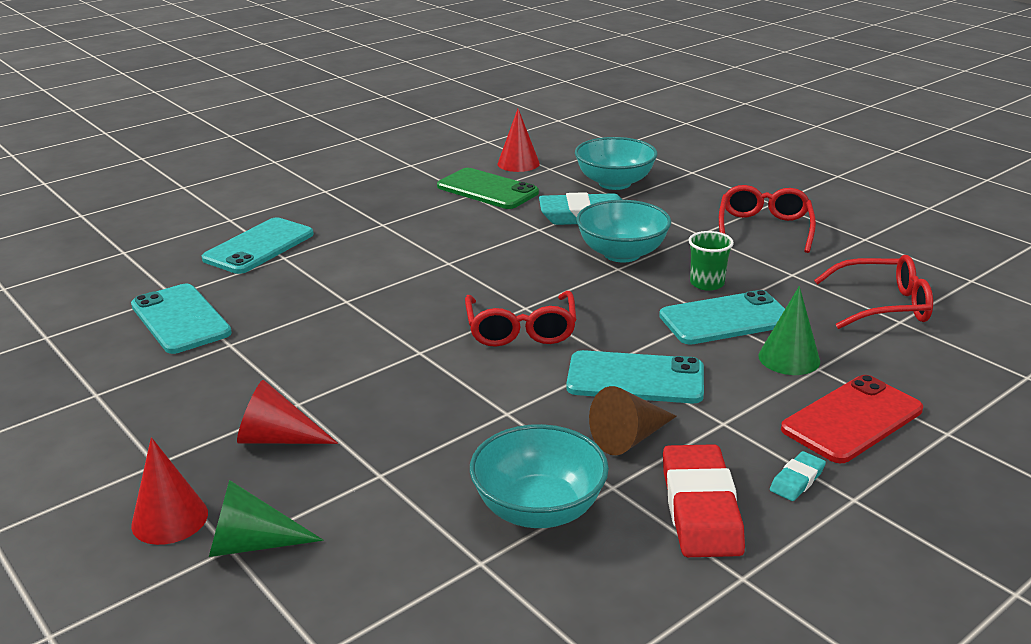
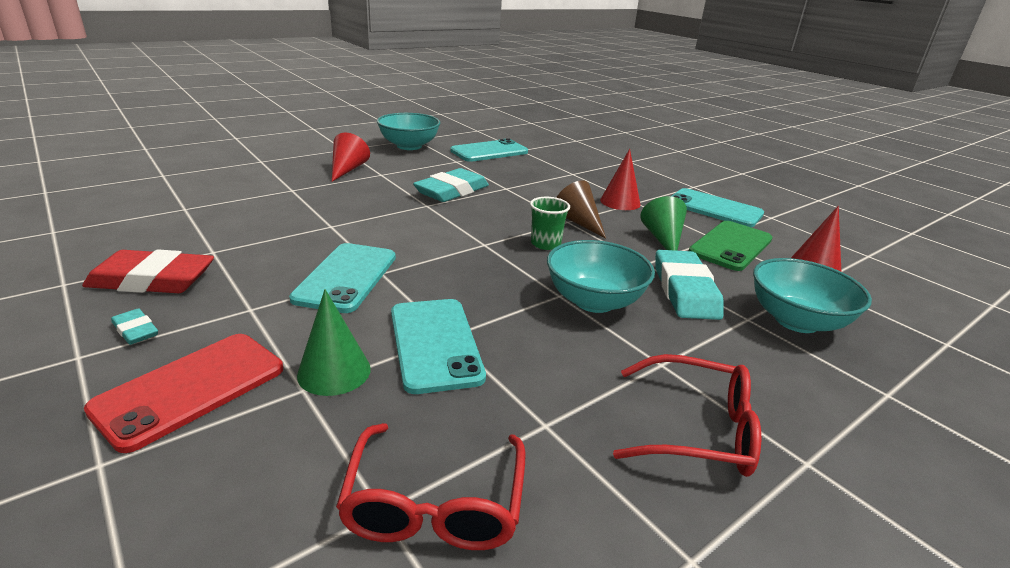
camera: 90 degrees right, 0 degrees up
red cone [131,437,208,545] -> red cone moved to [600,149,641,210]
turquoise phone [202,218,314,274] -> turquoise phone moved to [672,188,764,227]
green cone [209,480,323,557] -> green cone moved to [641,196,687,251]
red glasses [465,291,576,347] -> none
turquoise bowl [470,424,609,528] -> turquoise bowl moved to [377,113,440,150]
brown cone [589,386,677,455] -> brown cone moved to [556,180,606,238]
green cup [688,231,734,291] -> green cup moved to [530,197,570,250]
red phone [781,375,923,463] -> red phone turned 75 degrees clockwise [84,334,283,453]
none -> turquoise eraser [413,168,489,202]

